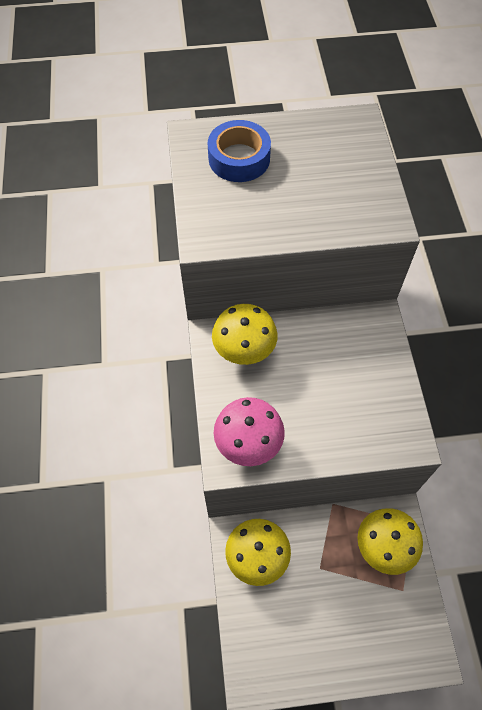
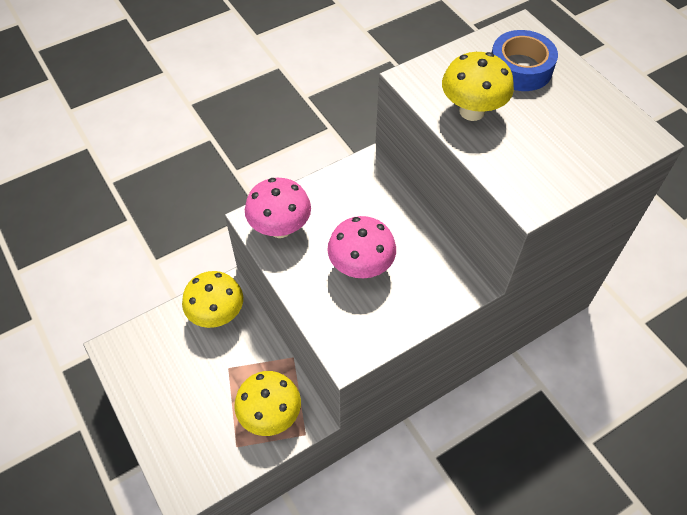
camera: 65 degrees right, 5 degrees down
yellow mushroom [212,304,278,365] -> yellow mushroom moved to [442,52,514,121]
none -> pink mushroom [327,216,396,278]

